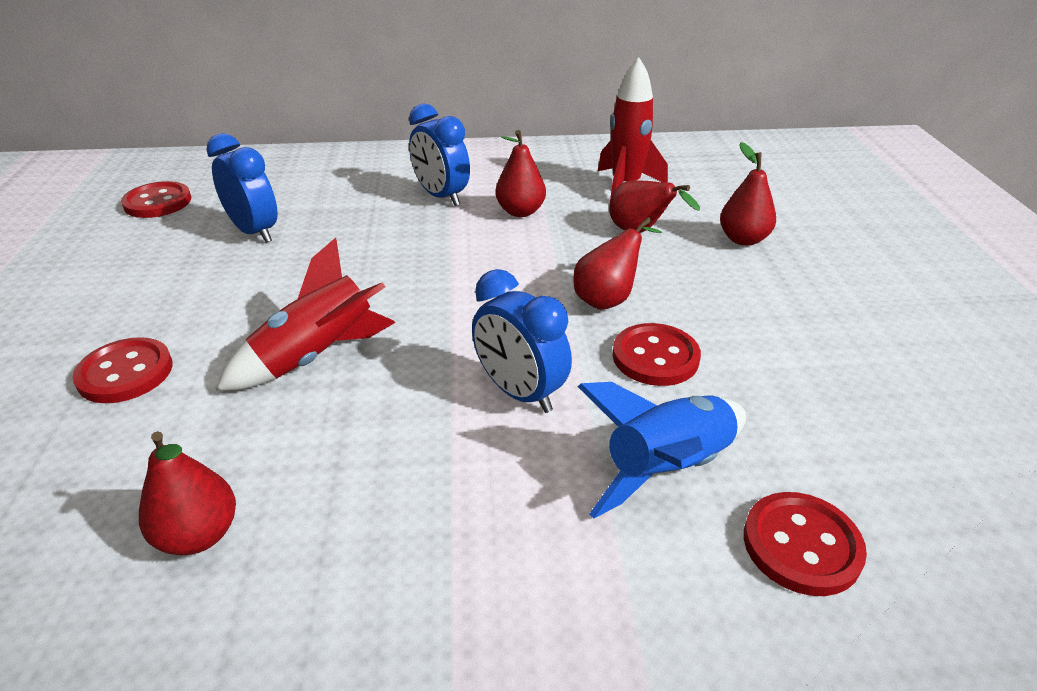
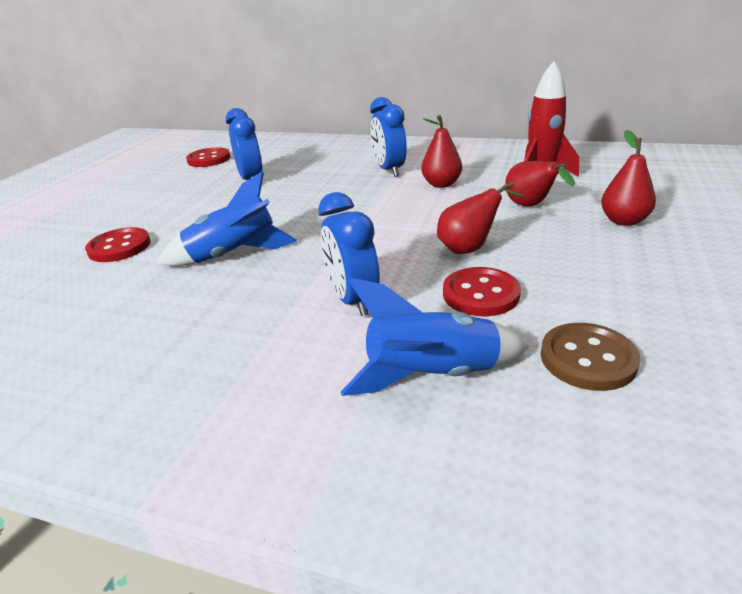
camera: 25 degrees right, 5 degrees down
red pear [139,431,236,555] -> none
red rocket [216,237,396,391] -> blue rocket [157,171,297,266]
red button [744,492,867,596] -> none
none -> brown button [541,323,640,391]

